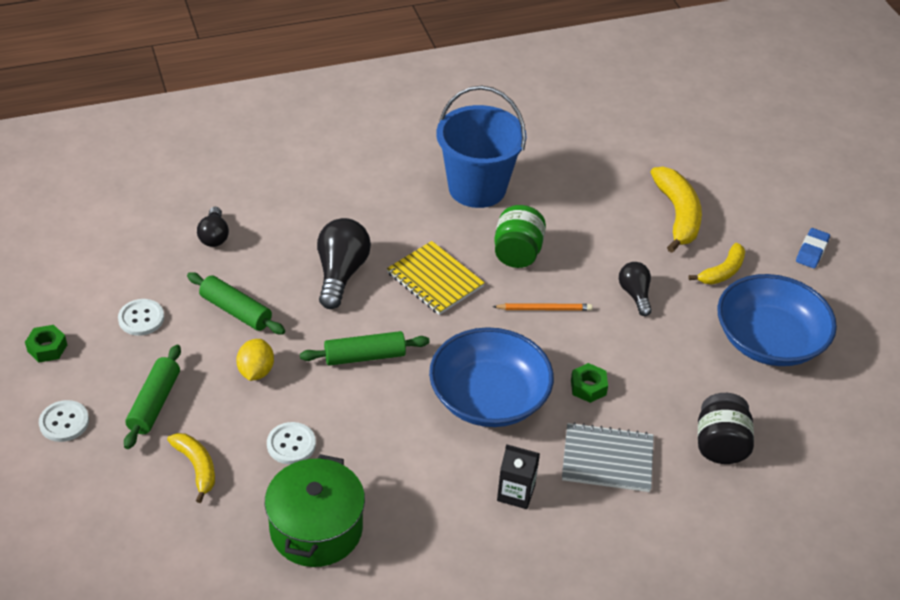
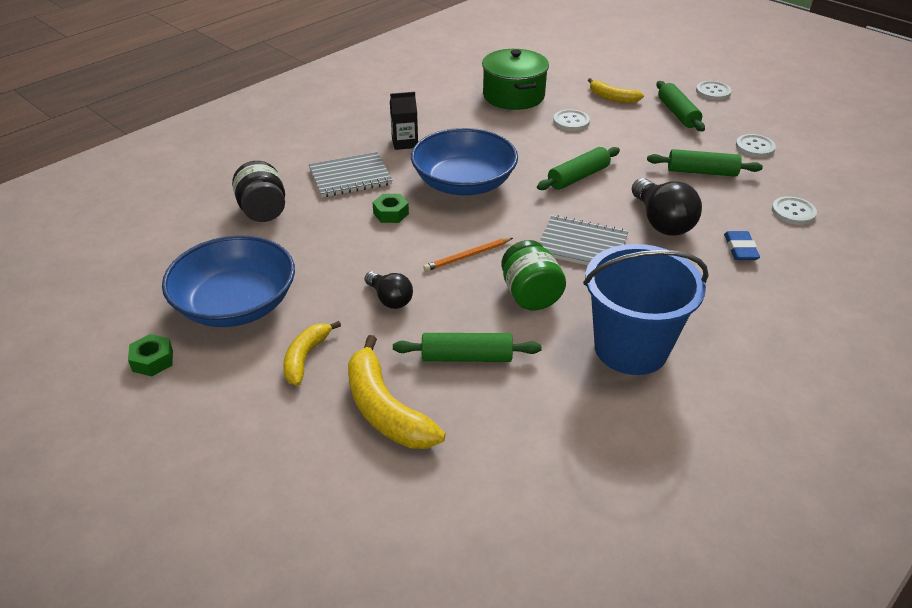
camera: 155 degrees right, 5 degrees down
green nut [25,325,67,362] -> green nut moved to [128,334,173,376]
black light bulb [197,207,229,247] -> white button [772,196,817,225]
yellow lemon [236,339,274,381] -> none
yellow notebook [387,241,485,315] -> grey notebook [539,215,629,265]
blue eraser [796,228,830,268] -> blue eraser moved to [724,231,760,260]
none -> green rolling pin [393,333,542,362]

